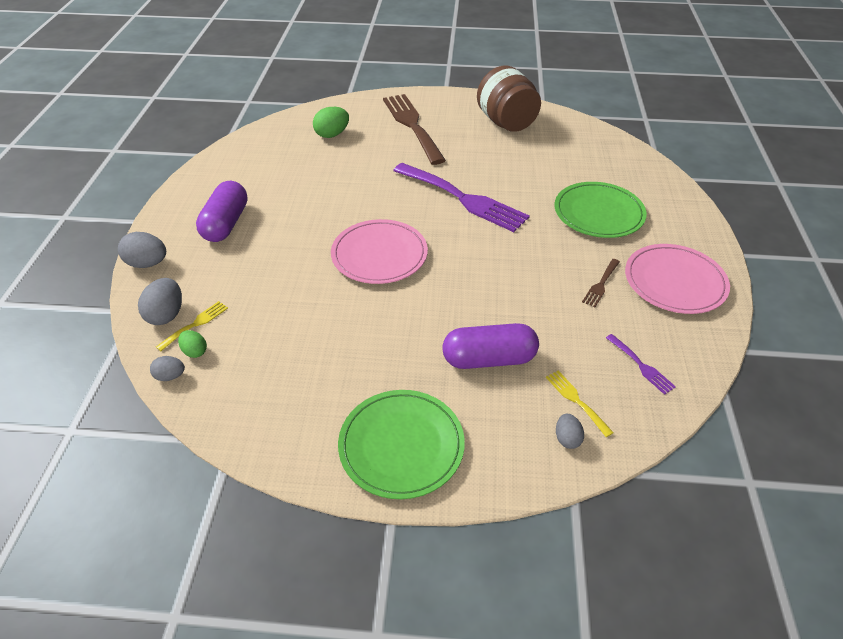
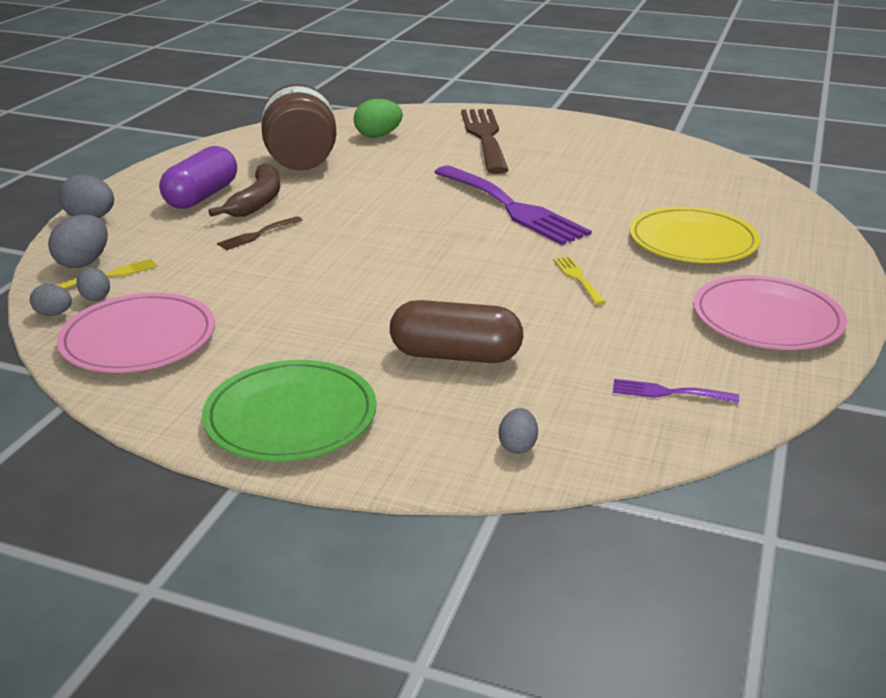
camera: 15 degrees right, 15 degrees down
green egg [178,330,207,358] -> grey egg [76,267,110,301]
pink plate [331,219,428,284] -> pink plate moved to [57,293,215,373]
purple capsule [442,323,539,369] -> brown capsule [390,300,523,363]
brown jar [477,65,541,132] -> brown jar moved to [261,84,336,170]
yellow fork [546,371,614,437] -> yellow fork moved to [553,256,606,305]
green plate [555,182,647,238] -> yellow plate [629,207,760,263]
brown fork [582,259,620,307] -> brown fork moved to [217,216,302,250]
purple fork [606,334,676,395] -> purple fork turned 120 degrees clockwise [613,379,739,403]
none -> brown banana [208,163,280,217]

